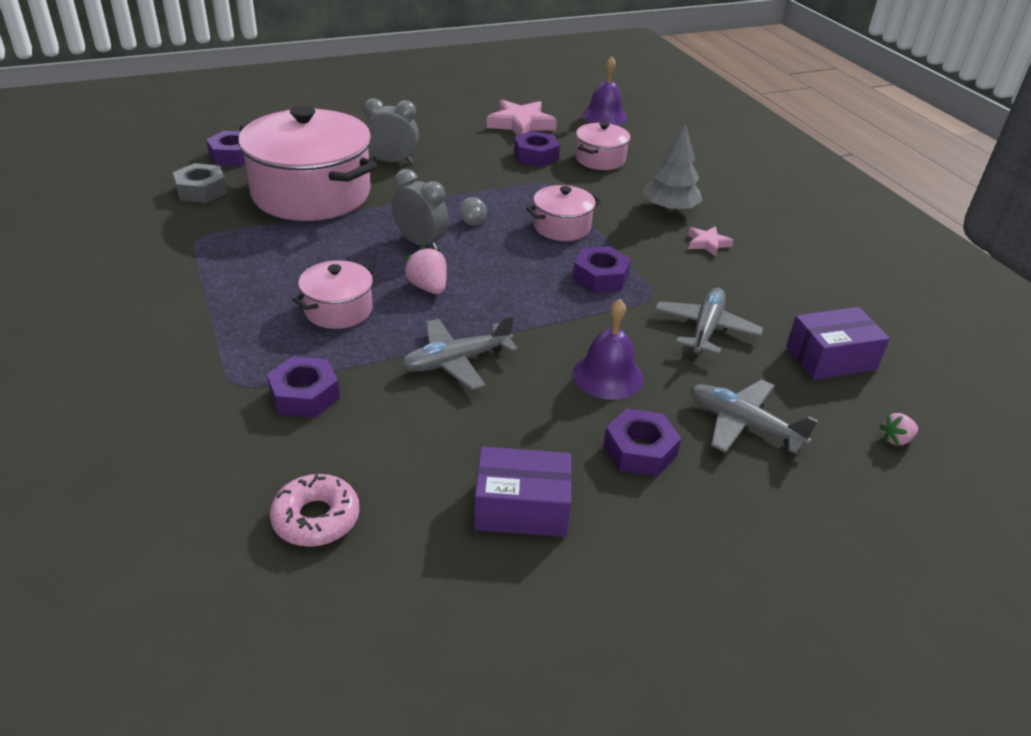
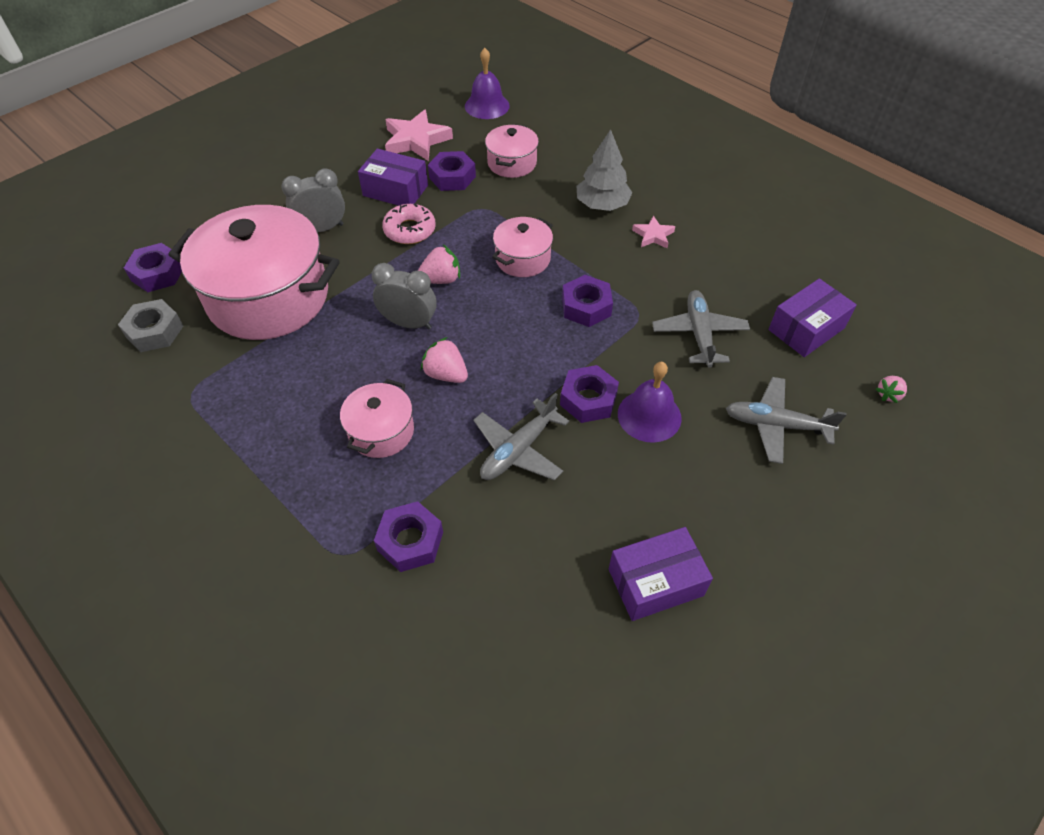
camera: 20 degrees left, 15 degrees up
pink donut [270,474,360,547] -> pink donut moved to [382,203,436,244]
grey spinning top [460,197,487,226] -> pink strawberry [418,245,460,284]
purple nut [603,409,681,476] -> purple nut moved to [560,365,619,423]
none -> purple box [358,149,428,206]

